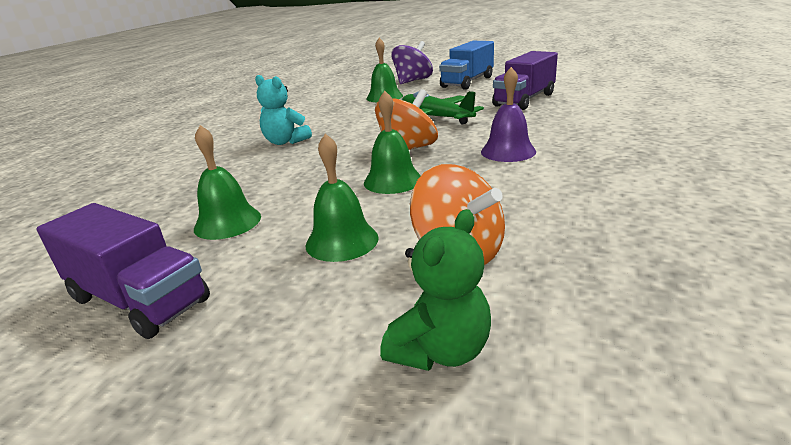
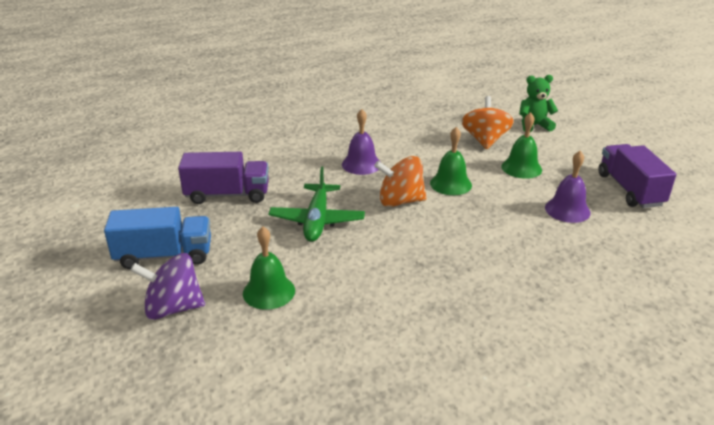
camera: 135 degrees left, 5 degrees up
green bell [194,125,261,240] -> purple bell [545,151,591,223]
turquoise teddy bear [255,75,312,145] -> none

